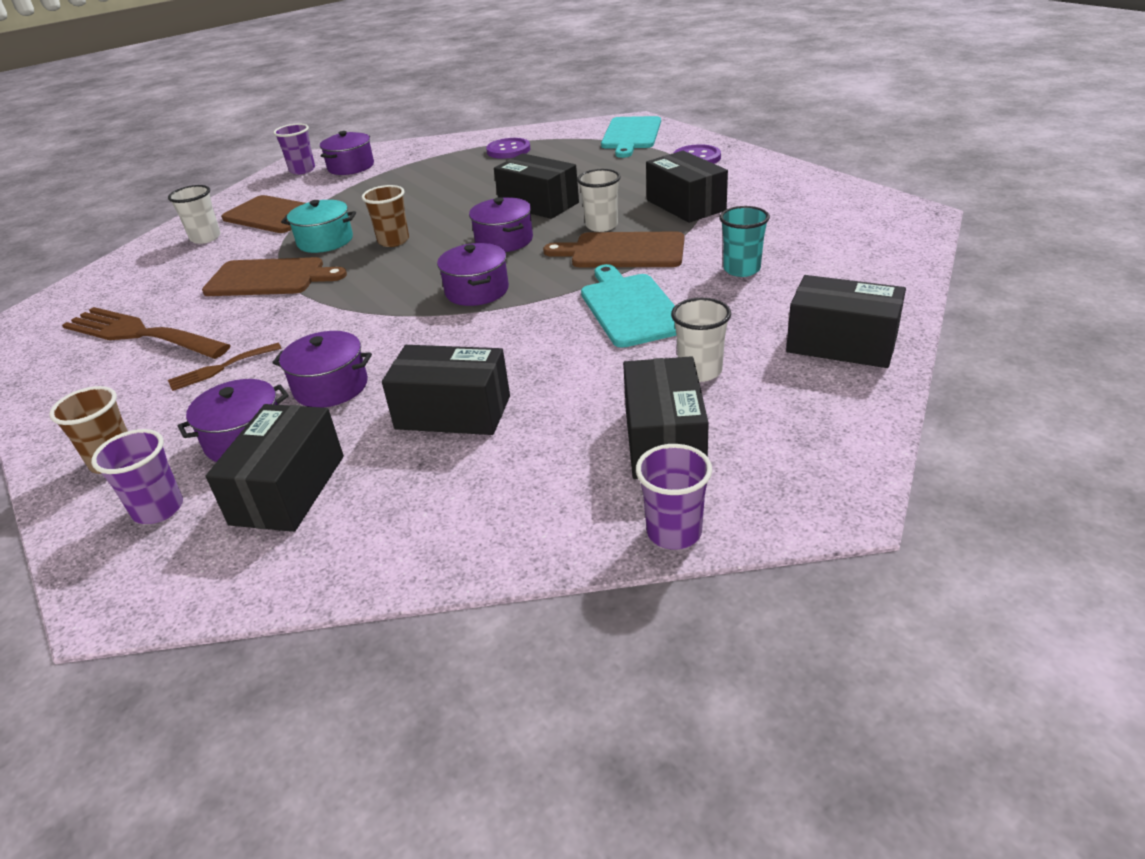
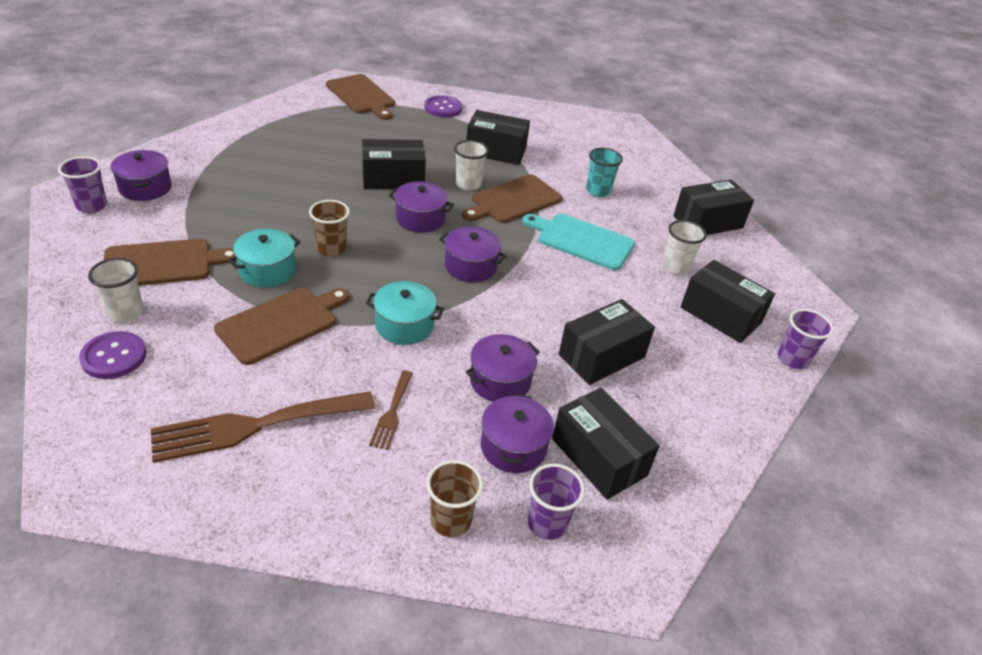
camera: 55 degrees left, 5 degrees up
purple button [486,138,530,159] -> purple button moved to [79,331,146,379]
turquoise cutting board [601,116,661,158] -> brown cutting board [326,74,395,120]
none -> turquoise pot [366,281,444,345]

